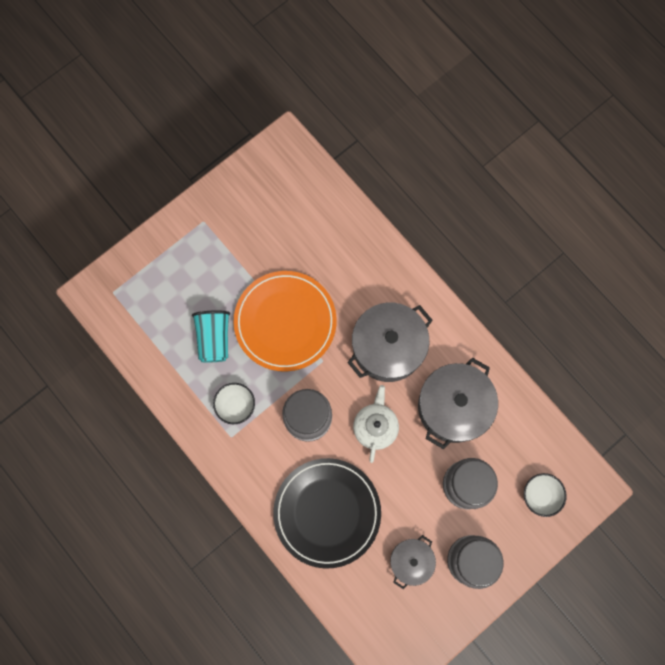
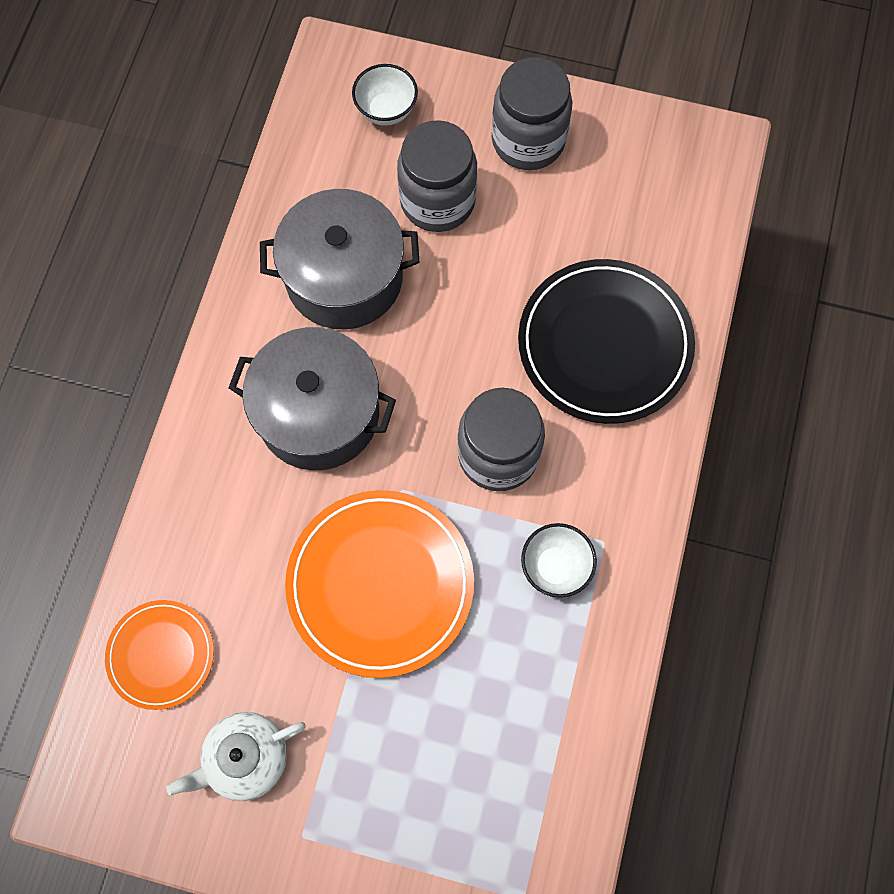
camera: 125 degrees left, 5 degrees down
turquoise cup [192,310,230,363] -> none
white teapot [353,385,399,463] -> white teapot moved to [166,712,306,801]
grey pot [390,535,436,589] -> none
none -> orange plate [105,600,214,710]

